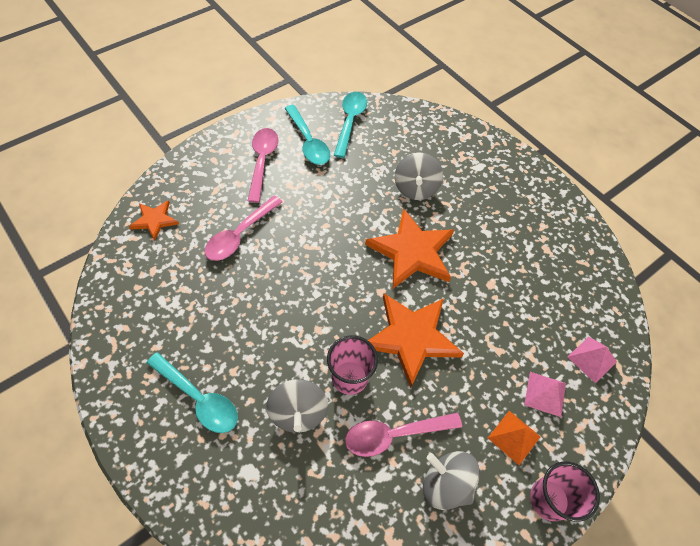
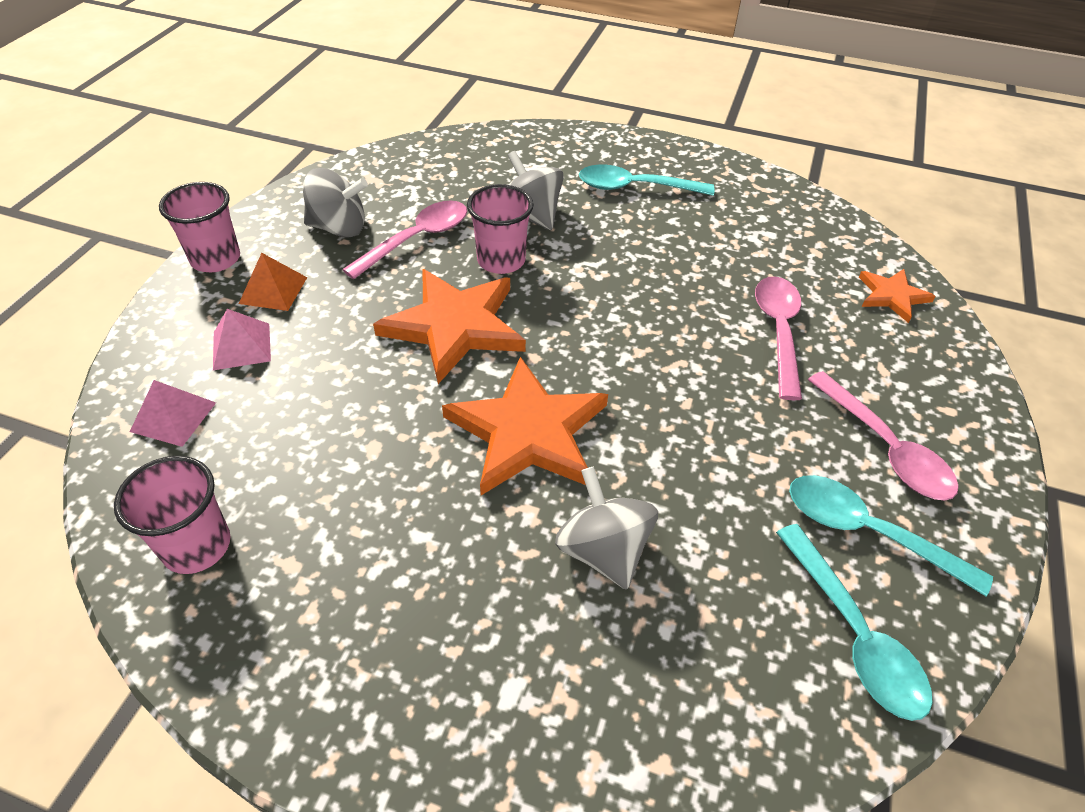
camera: 150 degrees right, 10 degrees down
none -> pink cup [114,456,231,574]

